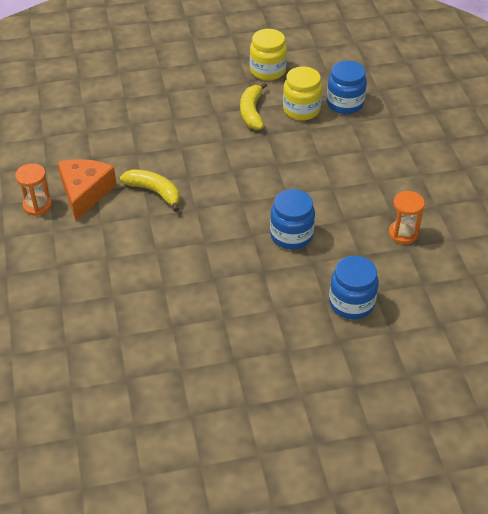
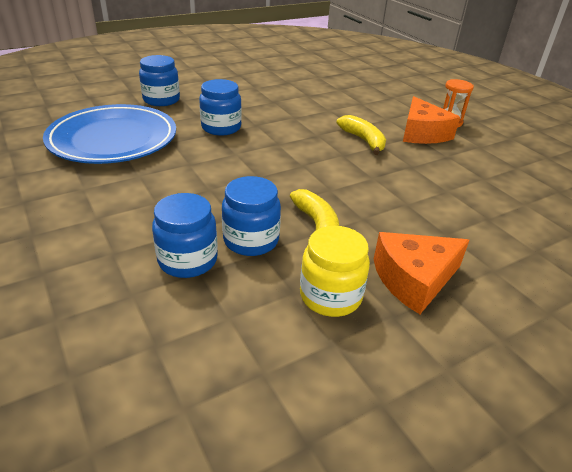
camera: 160 degrees right, 10 degrees down
yellow banana [120,169,180,212] -> yellow banana turned 135 degrees counterclockwise [336,115,386,155]
yellow jar [283,66,322,120] -> blue jar [222,176,281,256]
orange hourglass [389,191,425,244] -> blue plate [43,104,176,164]
none -> orange cheese [374,232,469,314]

